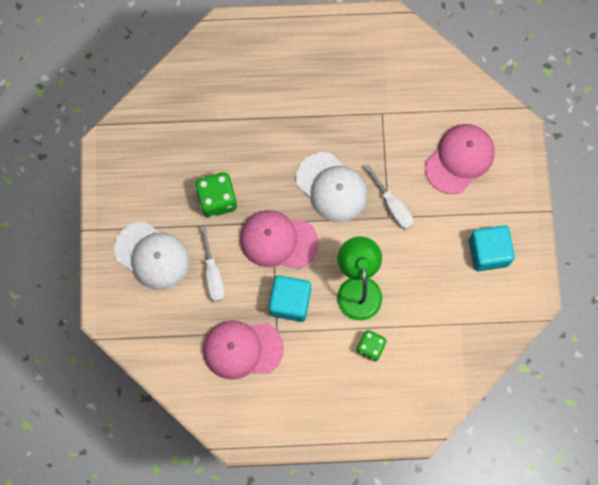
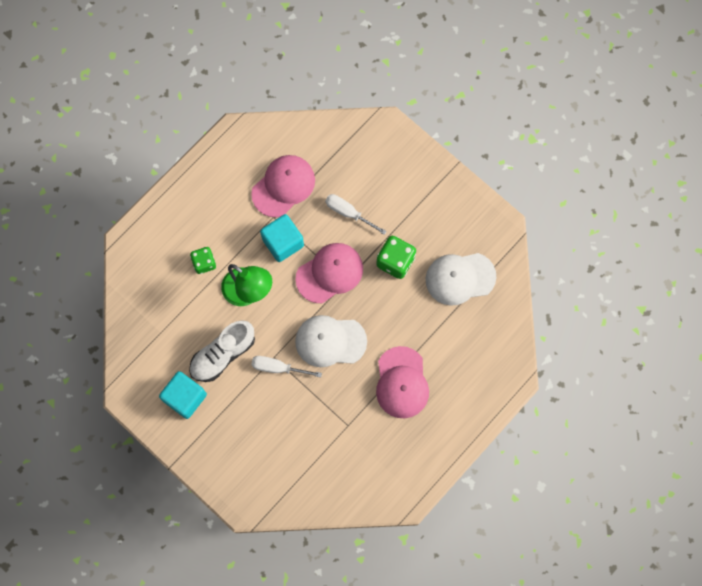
camera: 135 degrees right, 0 degrees up
white cap [114,222,190,290] -> white cap moved to [426,253,496,306]
pink cap [425,124,495,194] -> pink cap moved to [376,346,429,418]
none -> white shoe [189,320,255,382]

